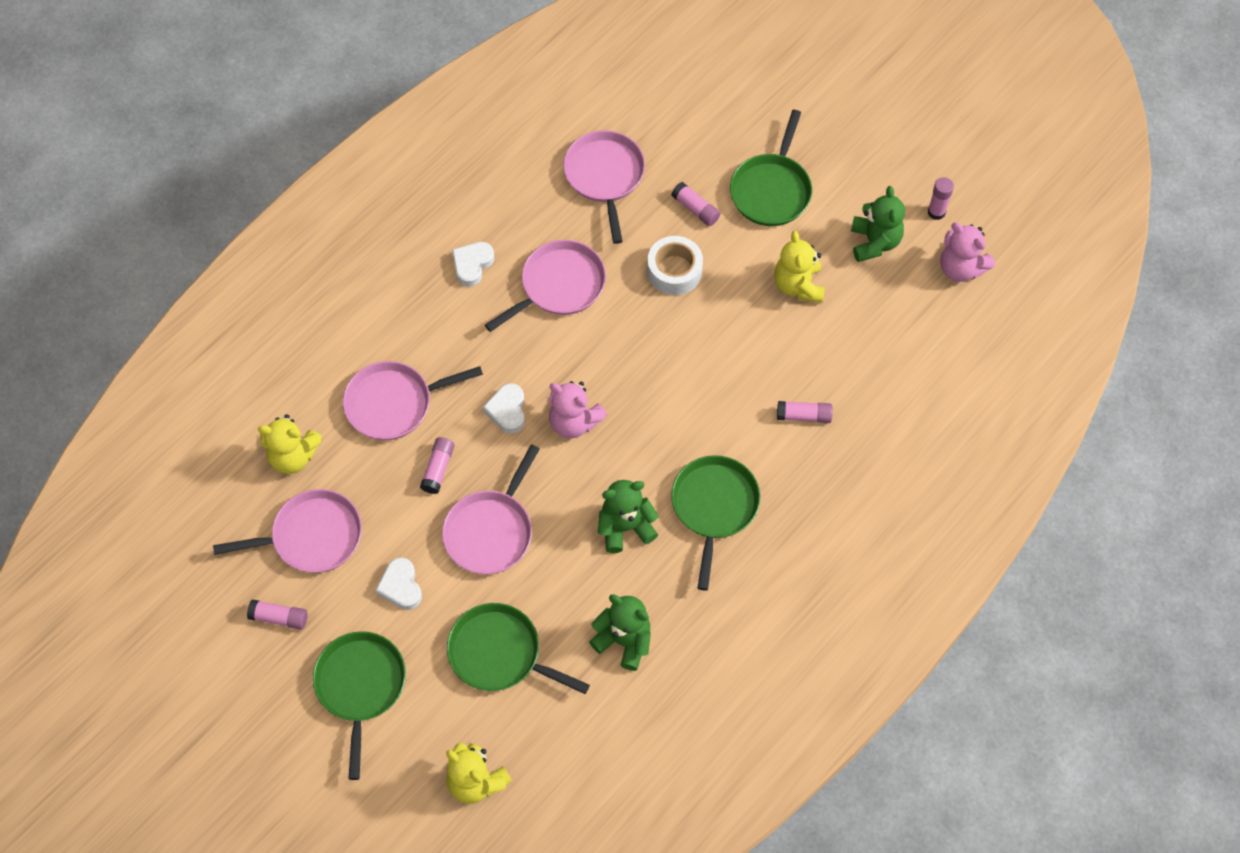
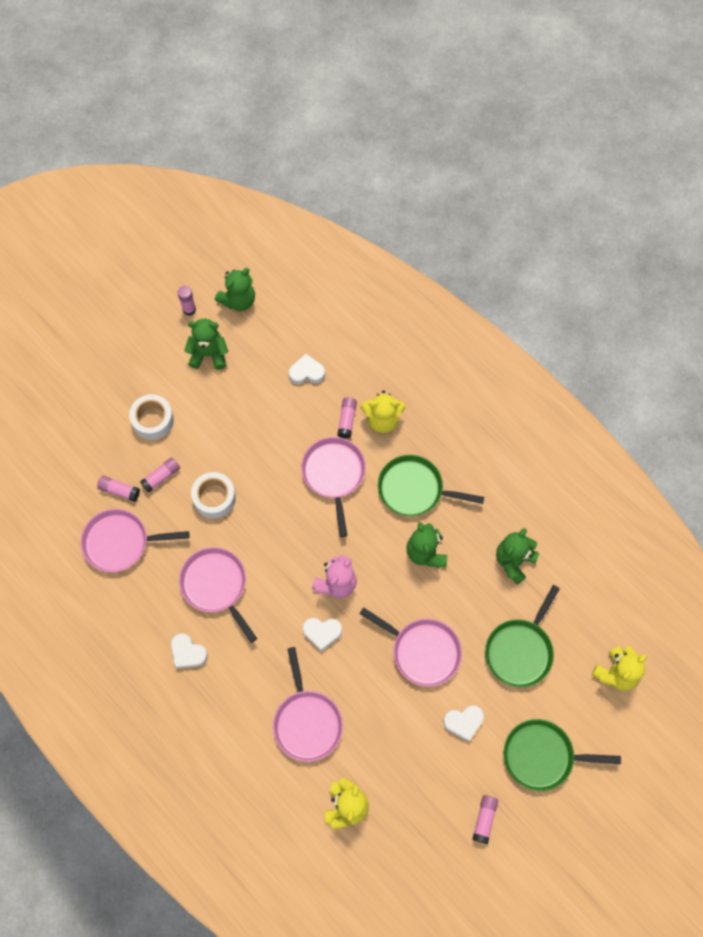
camera: 85 degrees left, 5 degrees up
pink pan [213,489,362,573] -> pink pan moved to [301,437,366,537]
pink glue stick [420,437,454,494] -> pink glue stick moved to [97,476,140,502]
green pan [730,110,812,226] -> white tape [129,394,174,440]
yellow teddy bear [774,231,825,303] -> yellow teddy bear moved to [361,390,406,433]
pink teddy bear [940,222,995,282] -> green teddy bear [215,268,255,311]
none -> white heart [288,354,325,384]

